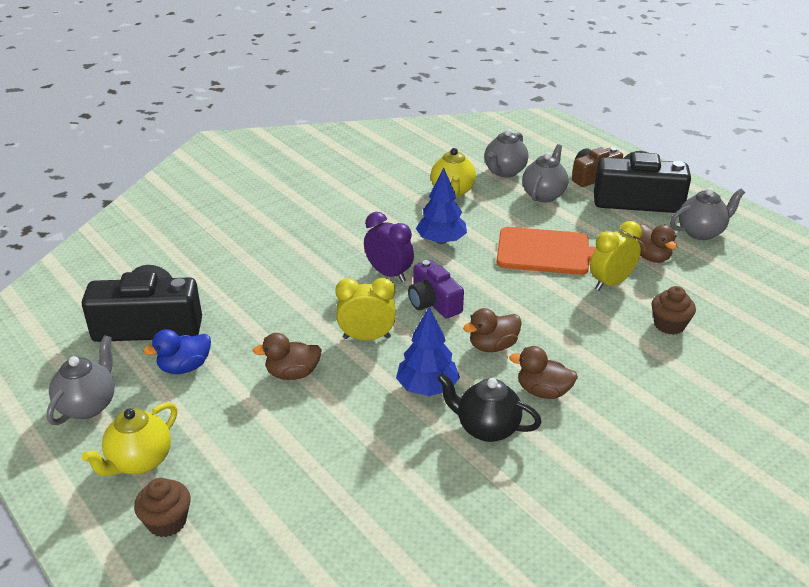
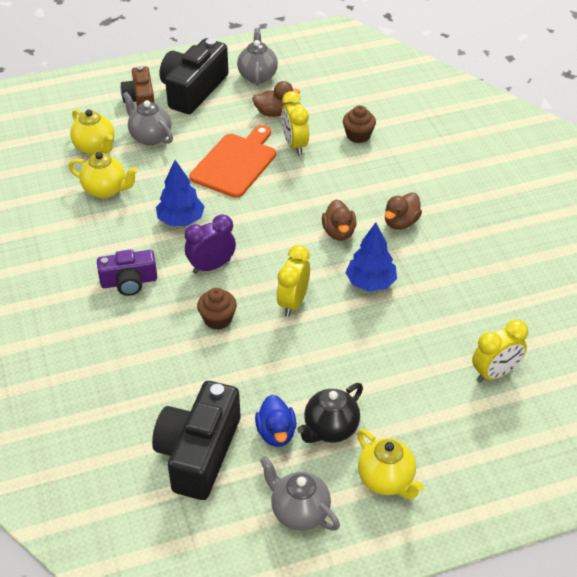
camera: 70 degrees left, 10 degrees up
brown cupcake [134,478,191,537] -> brown cupcake moved to [197,288,237,330]
brown duck [252,333,322,380] -> none
purple camera [408,260,464,318] -> purple camera moved to [97,250,157,296]
black teapot [437,373,541,442] -> black teapot moved to [297,383,363,443]
grey teapot [484,129,529,177] -> yellow teapot [70,109,114,155]
none -> yellow clock [472,319,528,382]

